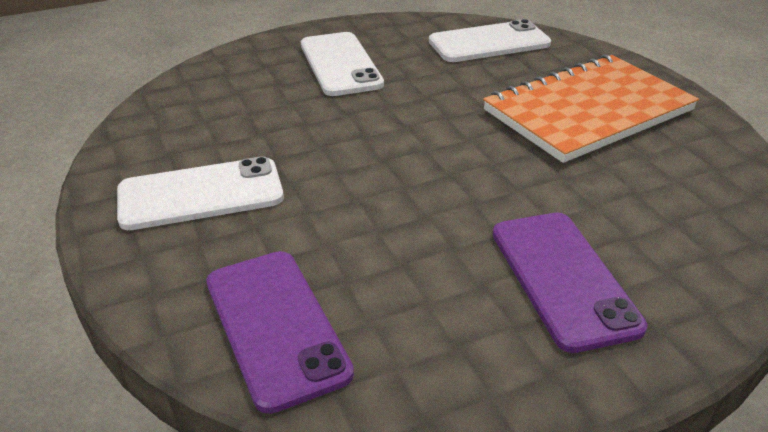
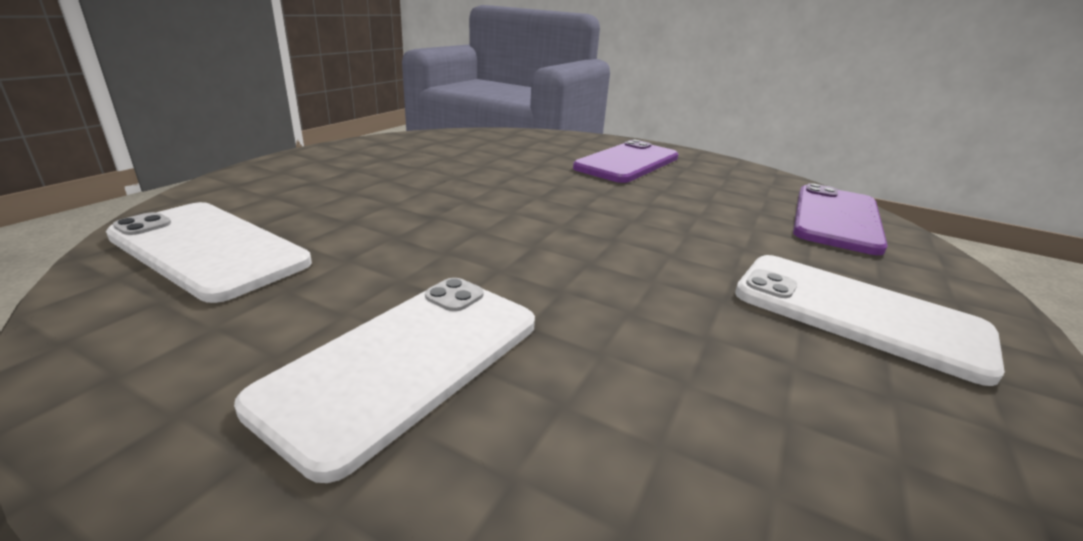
camera: 130 degrees left, 10 degrees down
orange notebook [483,54,699,163] -> none

